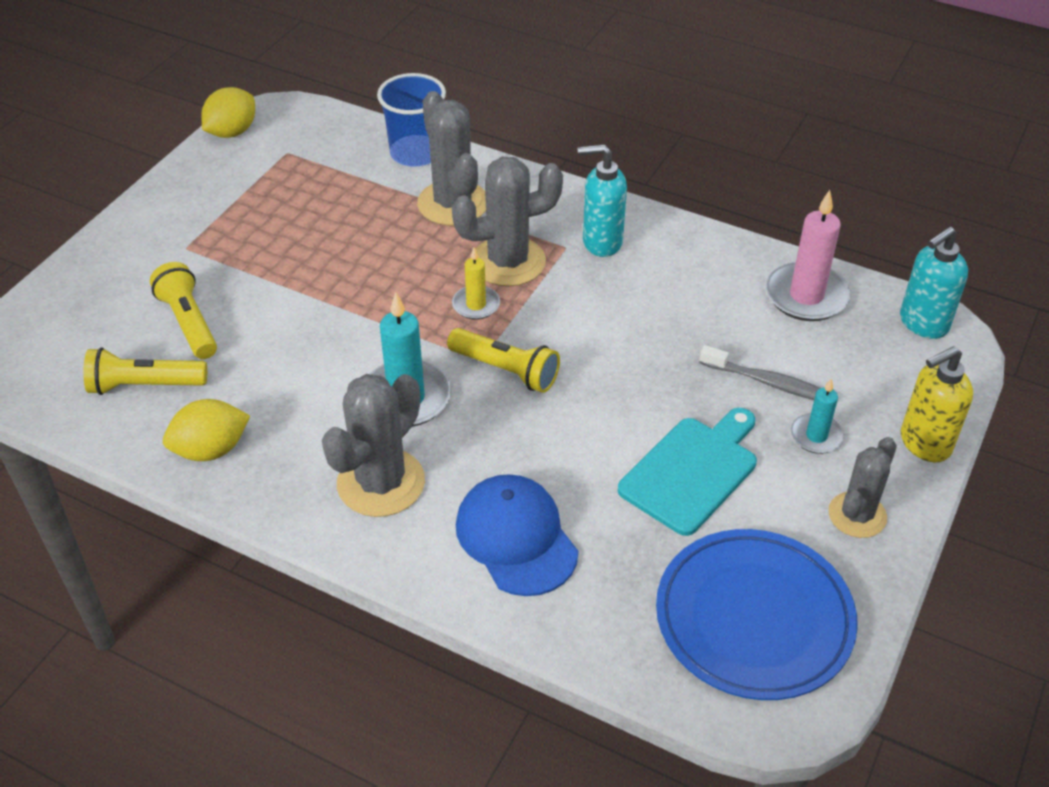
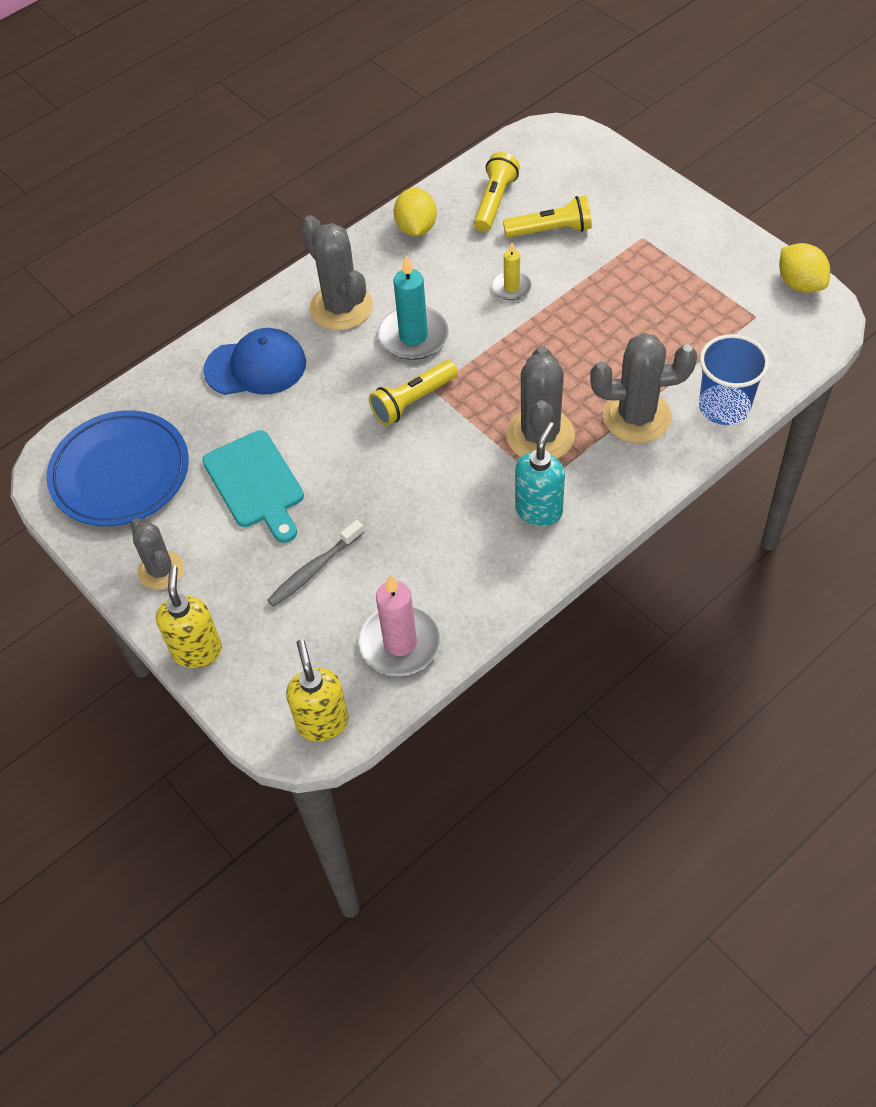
camera: 115 degrees right, 10 degrees up
yellow candle [452,247,500,320] -> yellow candle moved to [492,242,532,300]
turquoise candle [791,378,845,454] -> none
turquoise soap dispenser [900,227,968,339] -> yellow soap dispenser [286,639,349,742]

